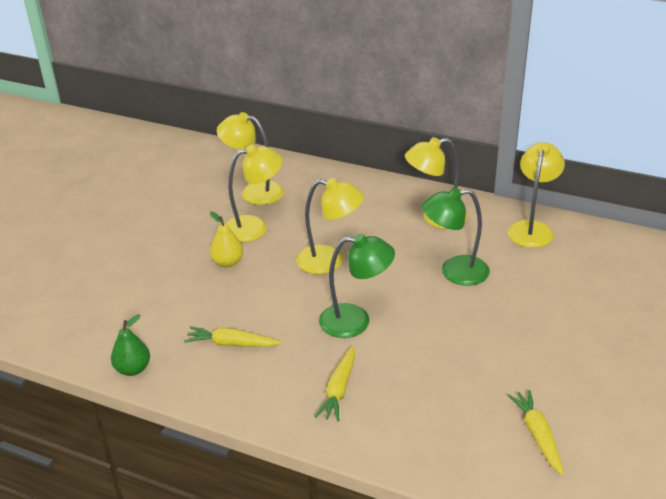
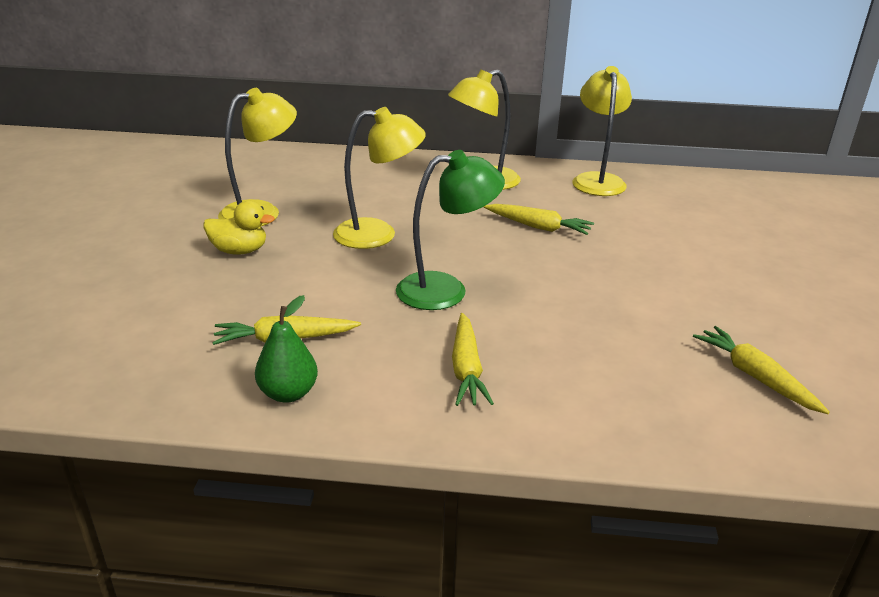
camera: 20 degrees left, 5 degrees down
green pear [111,314,150,376] -> green pear moved to [255,295,318,403]
yellow pear [210,212,243,268] -> yellow duck [203,201,275,255]
yellow lamp [217,112,284,205] -> none
green lamp [422,187,490,286] -> yellow carrot [484,204,594,235]

